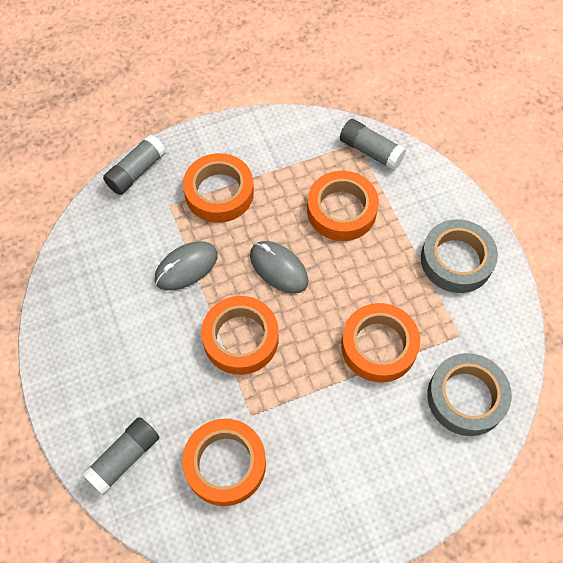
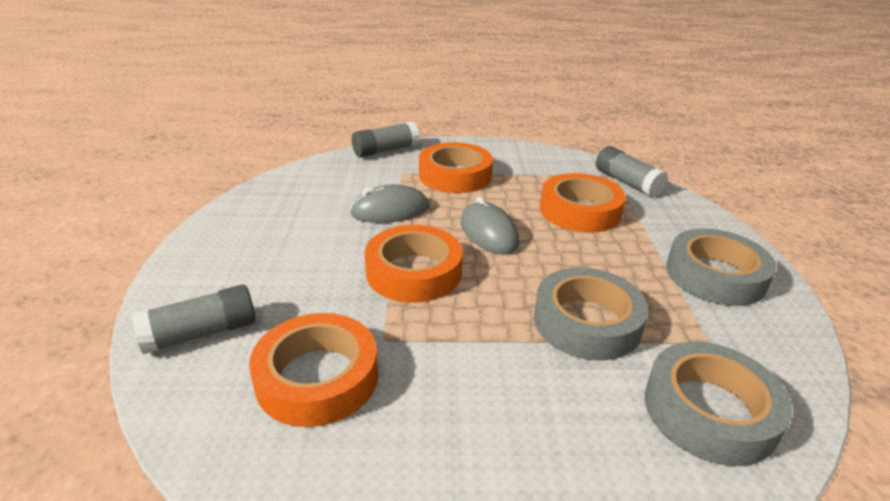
camera: 20 degrees right, 30 degrees down
orange tape [341,303,420,383] -> grey tape [534,268,649,361]

